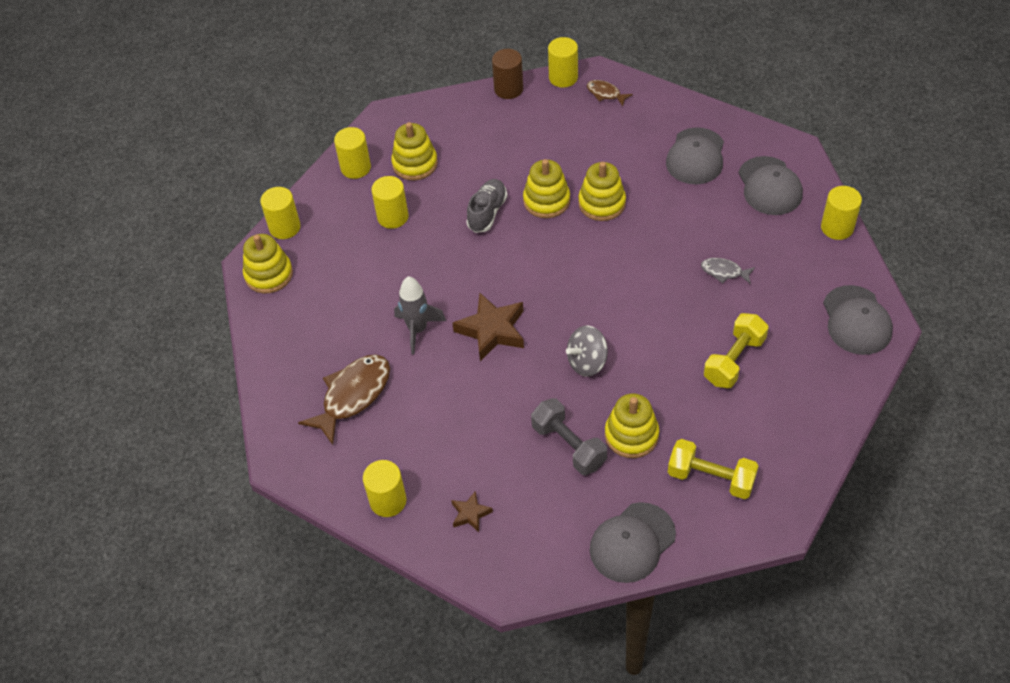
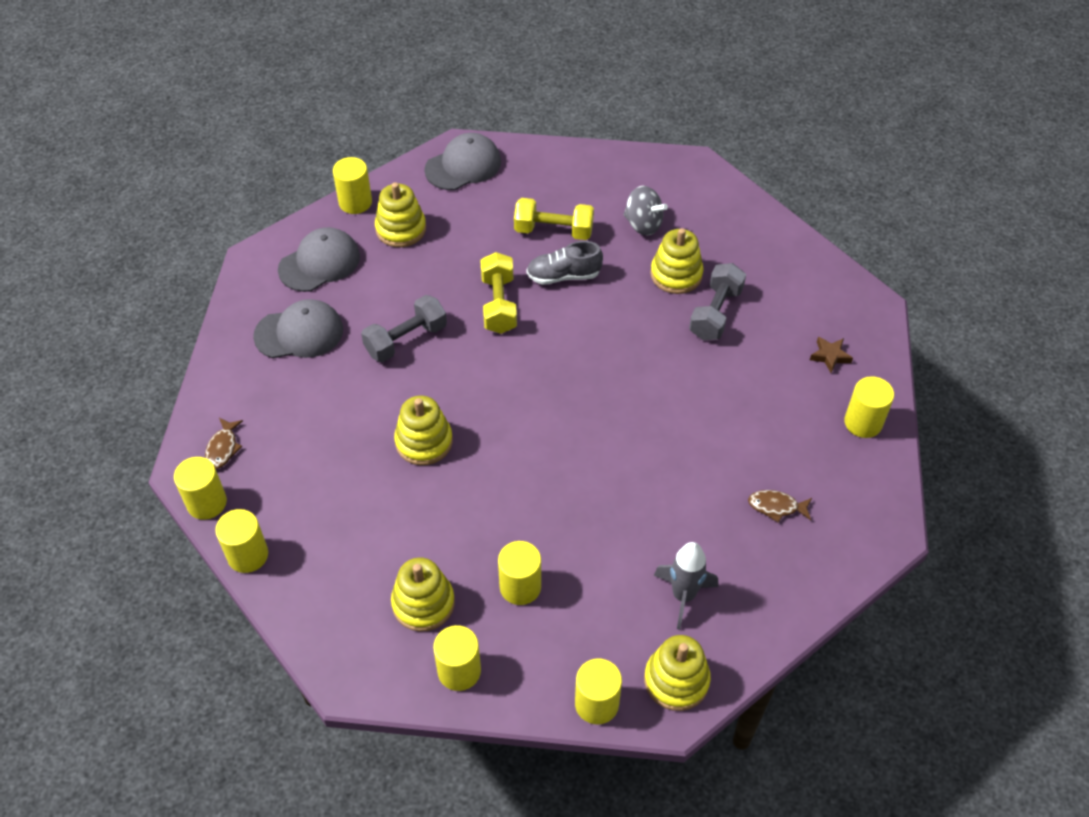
camera: 120 degrees left, 0 degrees up
brown fish [298,355,390,445] -> brown fish [748,490,812,523], size x0.51
grey rocket [394,276,446,355] -> grey rocket moved to [654,542,718,630]
brown star [452,293,524,361] -> none
grey shoe [466,179,508,233] -> grey shoe moved to [527,241,603,285]
brown cylinder [492,49,523,99] -> yellow cylinder [215,509,268,573]
grey spinning top [566,325,608,377] -> grey spinning top moved to [623,186,668,236]
yellow stacking toy [578,162,626,221] -> yellow stacking toy moved to [375,182,426,247]
grey cap [590,502,676,583] -> none
yellow dumbbell [668,439,759,499] -> yellow dumbbell moved to [480,252,517,334]
grey fish [701,258,755,284] -> none
none -> grey dumbbell [361,295,447,362]

